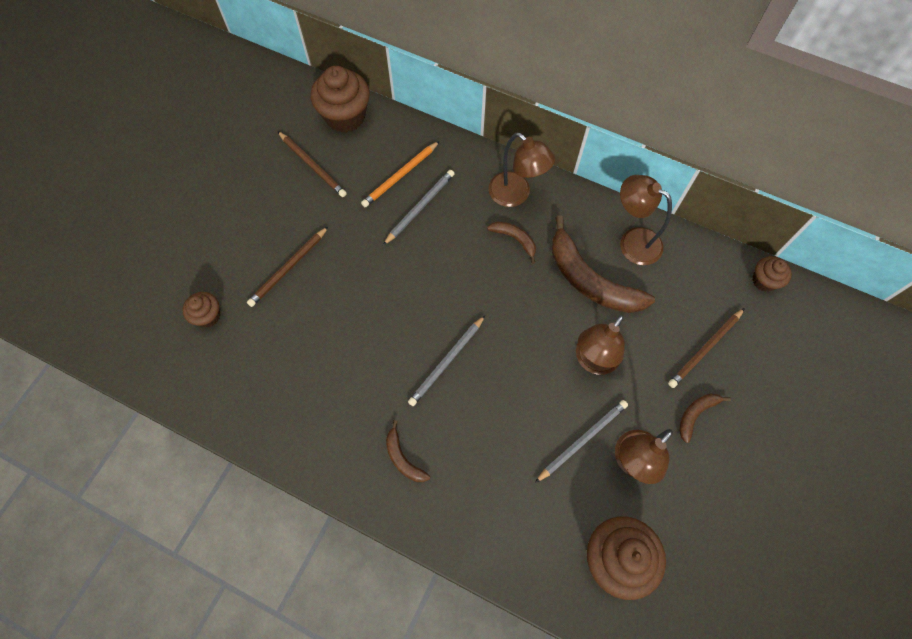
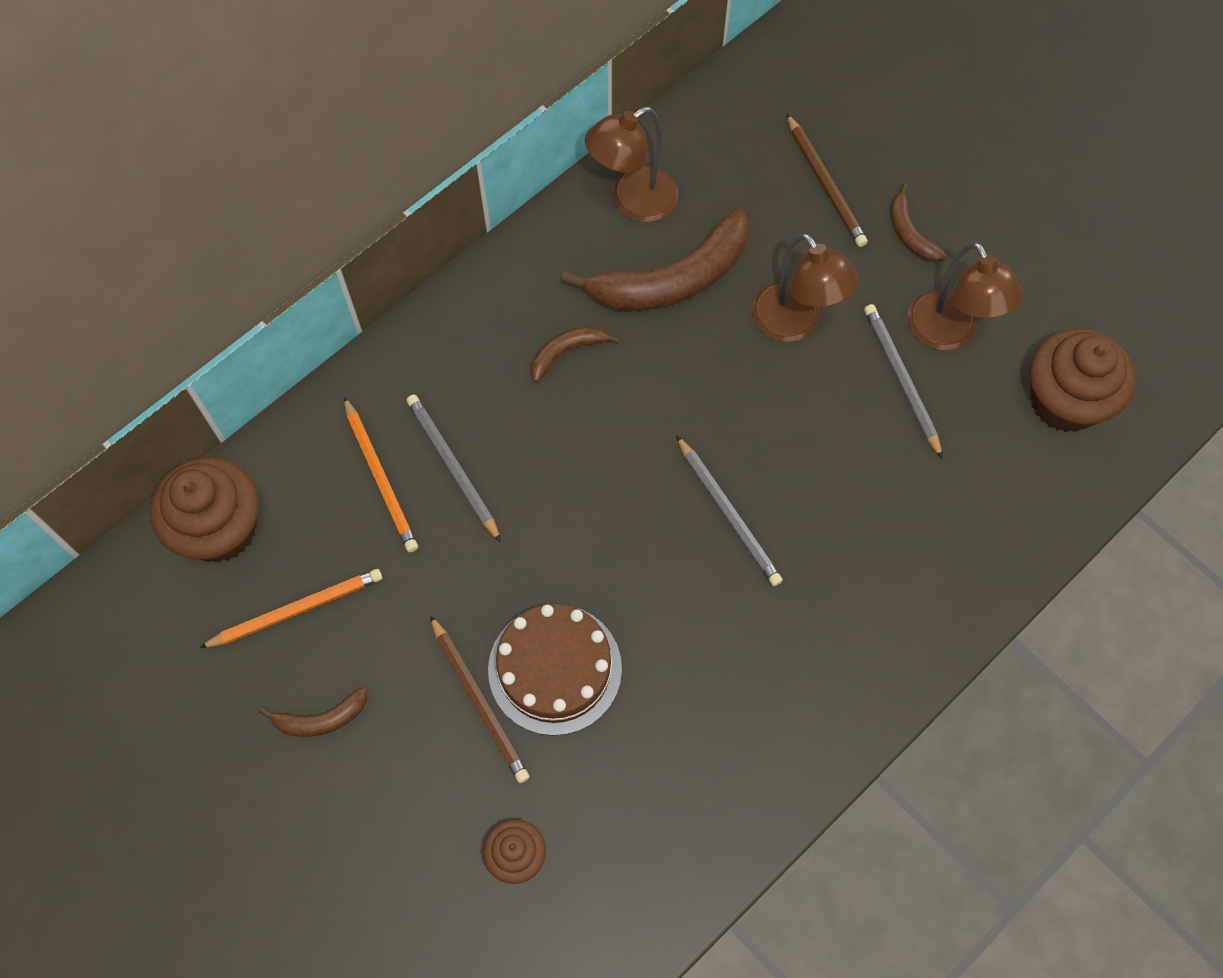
camera: 70 degrees left, 0 degrees up
brown pencil [278,131,347,197] -> orange pencil [199,569,382,648]
brown banana [386,420,430,482] -> brown banana moved to [259,687,367,737]
brown lamp [488,133,555,207] -> none
brown cupcake [752,256,792,292] -> none
none -> brown cake [488,604,622,736]

